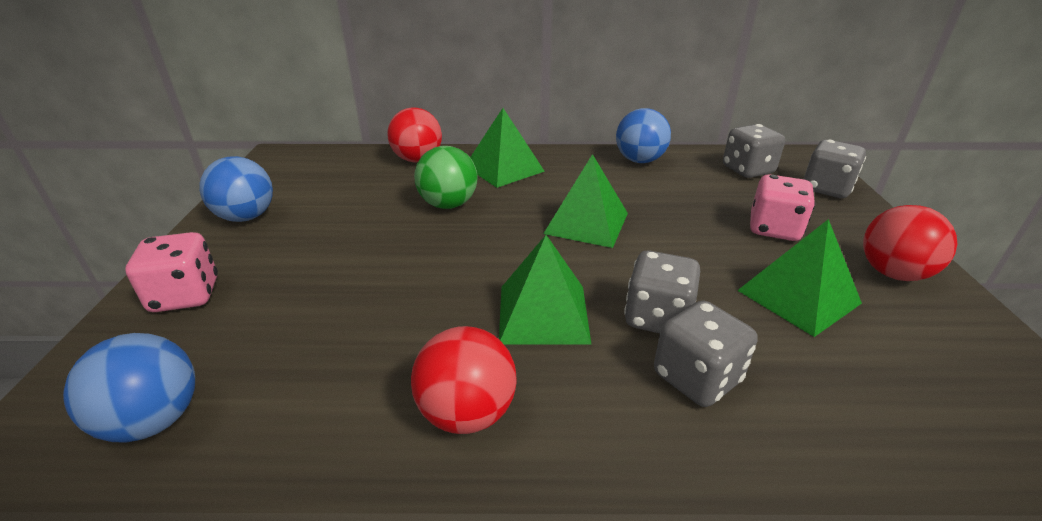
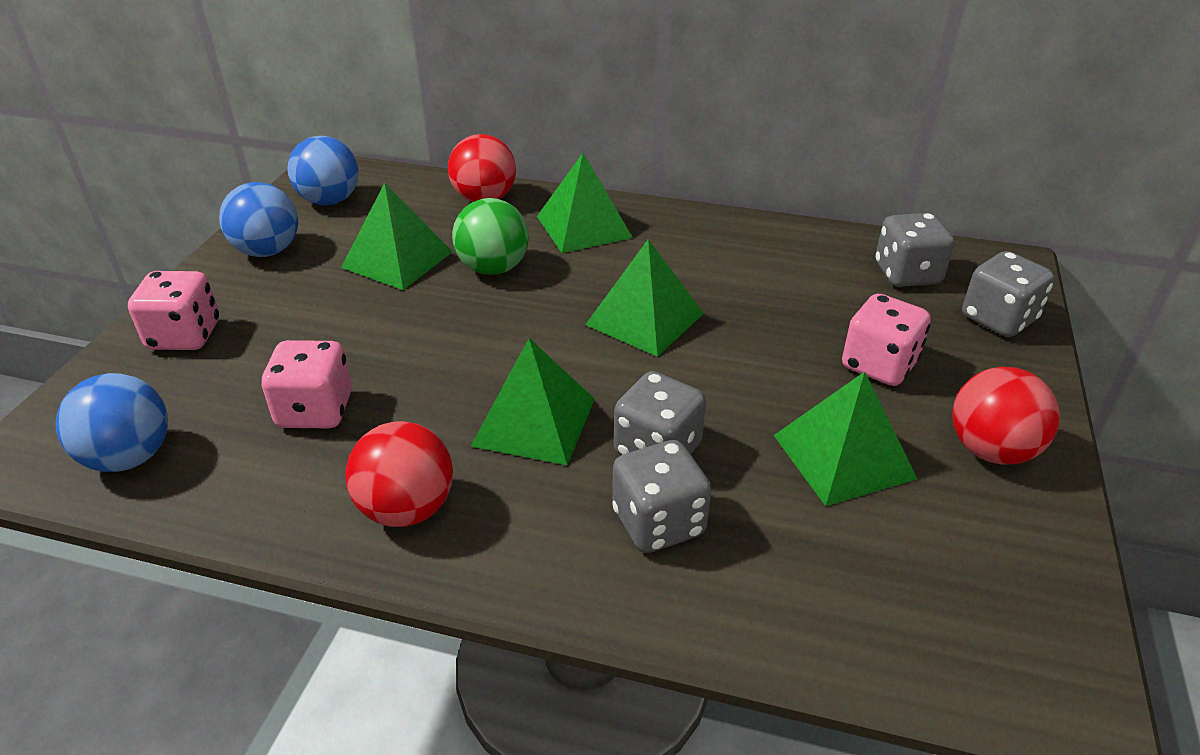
camera: 15 degrees right, 5 degrees up
blue ball [616,108,671,163] -> blue ball moved to [287,136,359,205]
none -> pink dice [261,340,352,428]
none -> green pyramid [341,183,453,290]

